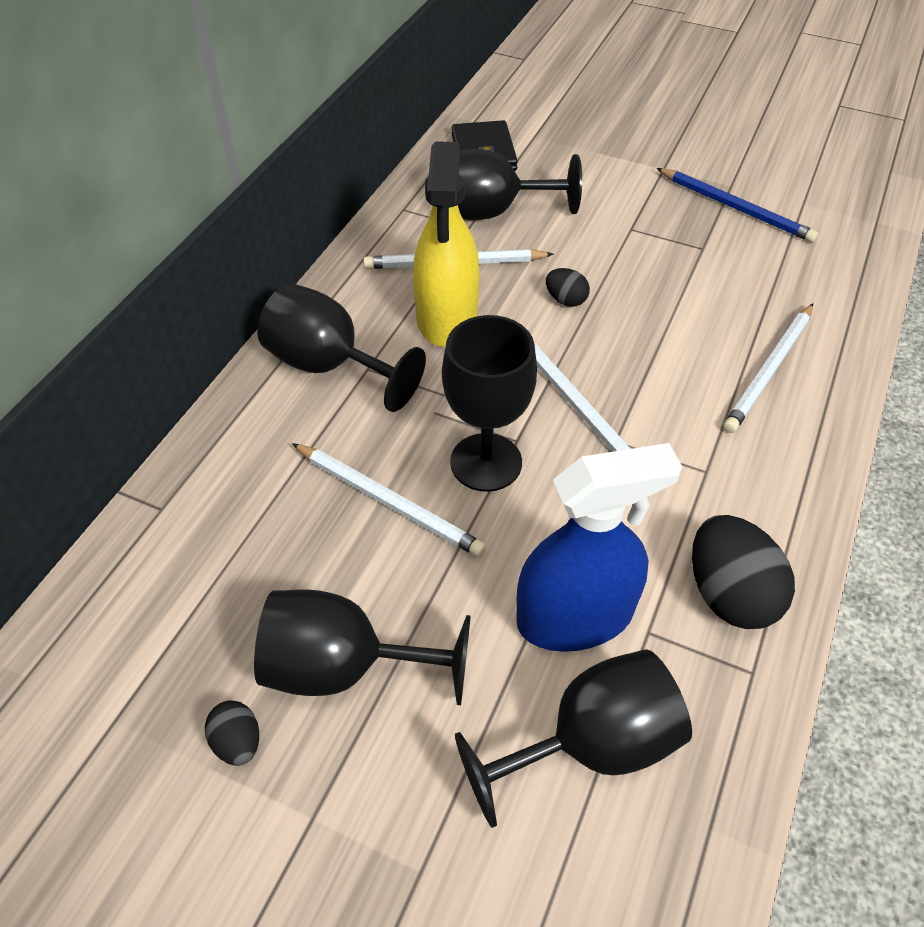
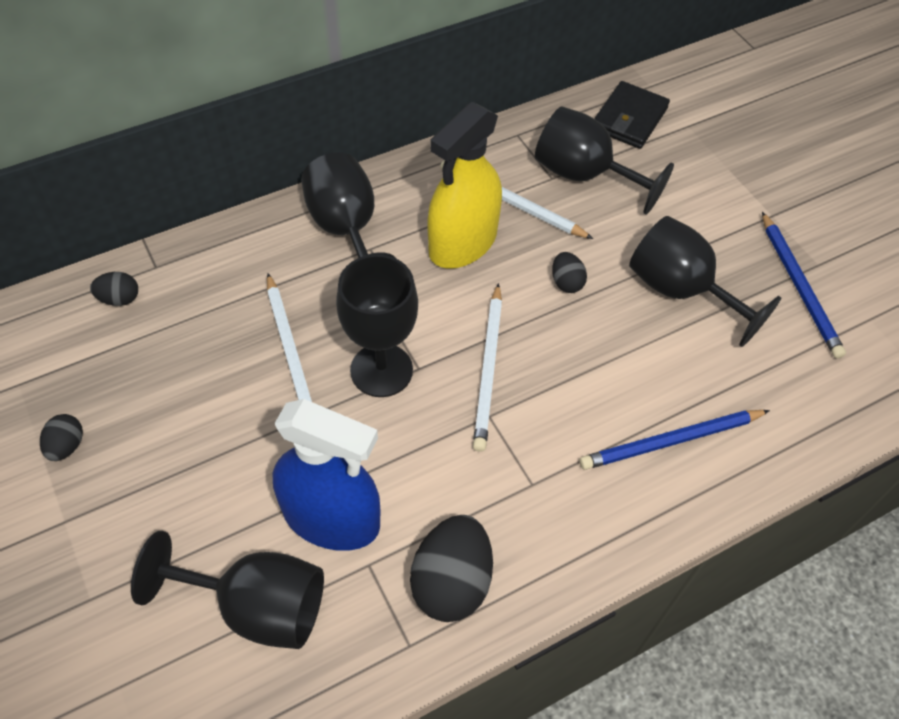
camera: 35 degrees right, 5 degrees up
black goblet [254,590,471,705] -> black goblet moved to [629,216,781,347]
white pencil [723,304,813,433] -> blue pencil [579,410,770,470]
none -> black egg [90,272,138,306]

